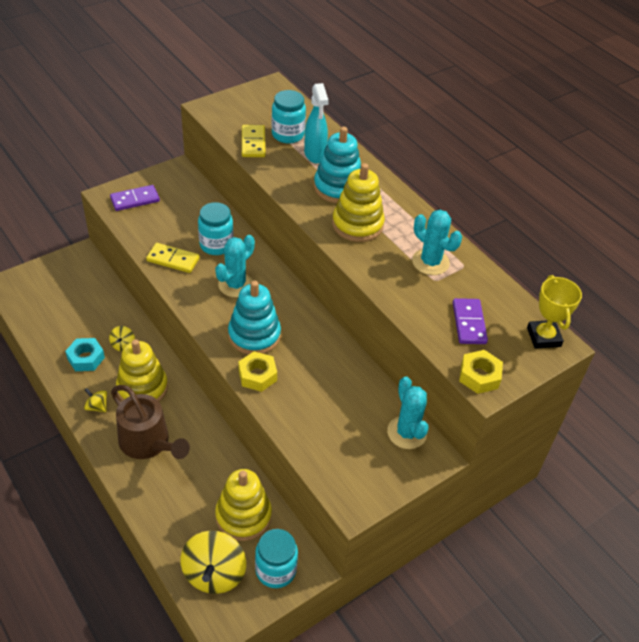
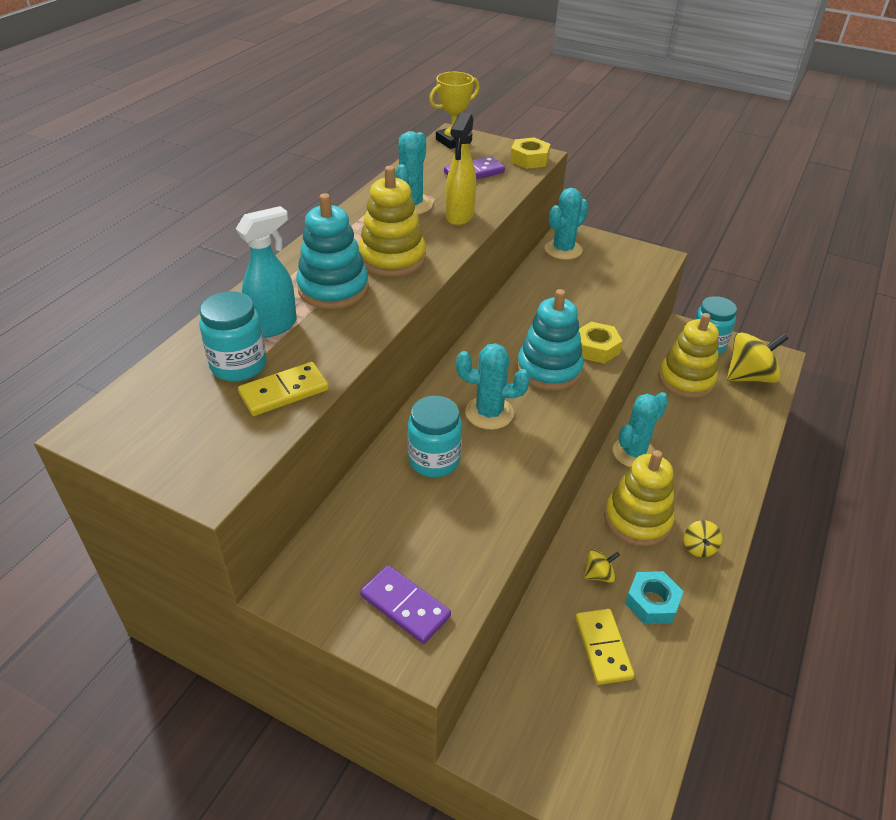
camera: 115 degrees left, 5 degrees down
brown watering can [111,385,190,459] -> none
yellow domino [146,243,200,273] -> yellow domino moved to [575,609,635,685]
none -> yellow spray bottle [446,112,476,225]
none -> turquoise cactus [613,392,669,467]

